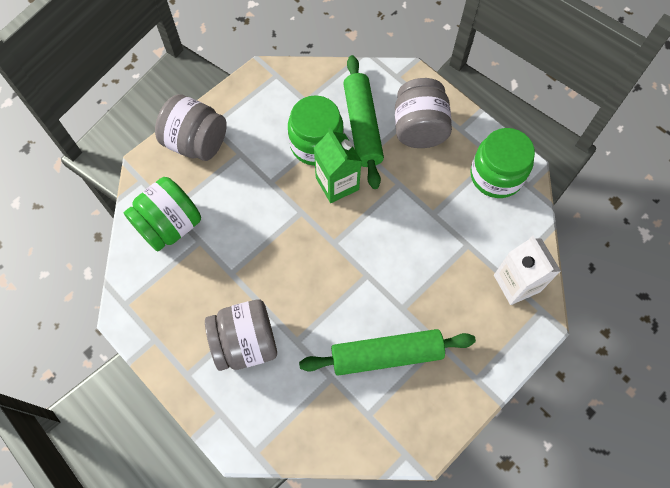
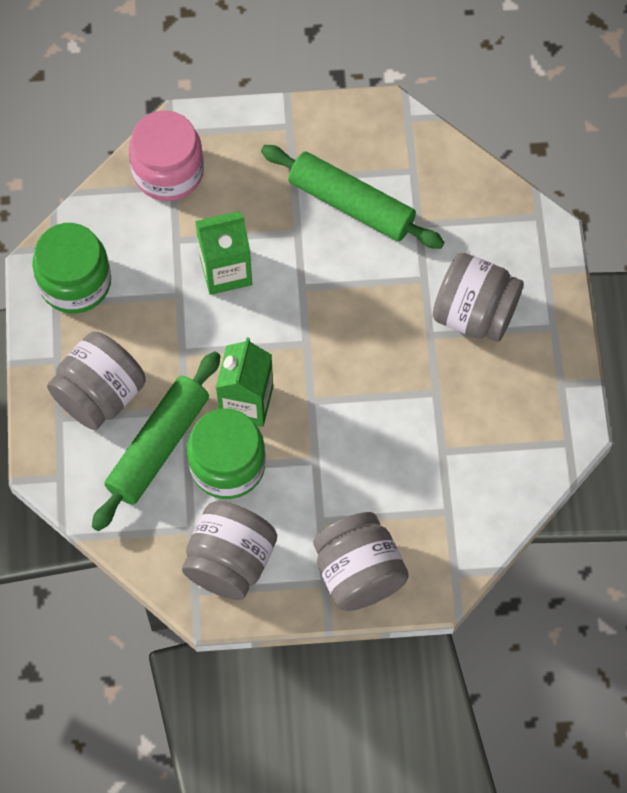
camera: 140 degrees left, 0 degrees up
green jar [124,177,201,251] -> none
white carton [494,235,561,305] -> pink jar [129,110,204,201]
none -> grey jar [182,501,277,600]
none -> green carton [195,211,252,295]

